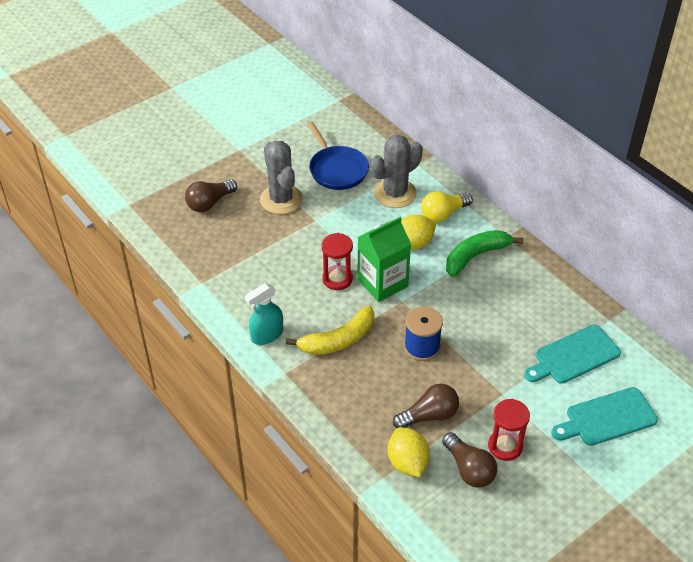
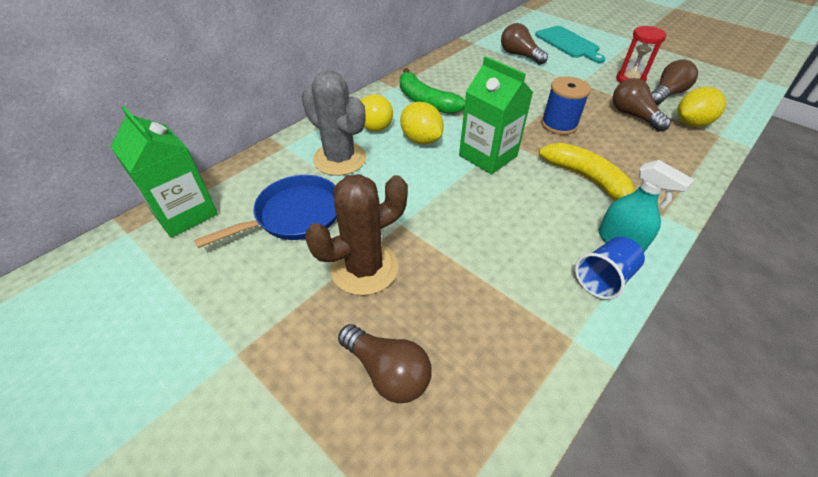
camera: 100 degrees left, 0 degrees up
grey cactus [260,141,303,214] -> brown cactus [305,174,408,295]
red hourglass [322,233,353,290] -> none
turquoise cutting board [524,325,621,384] -> brown light bulb [501,23,548,65]
none -> green carton [110,106,218,238]
none -> blue cup [575,237,645,300]

